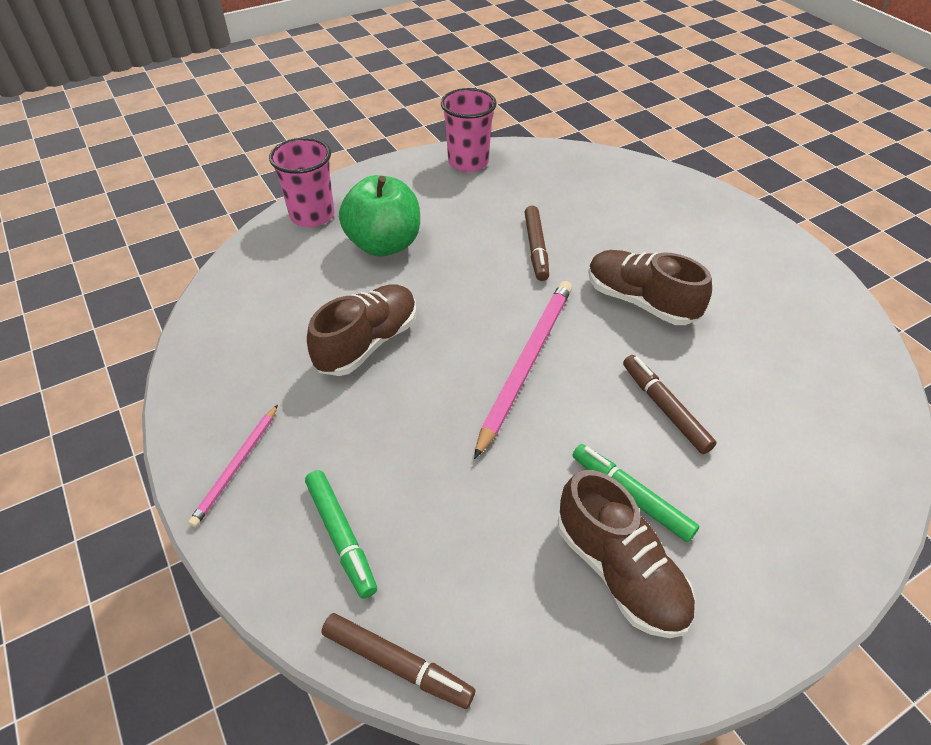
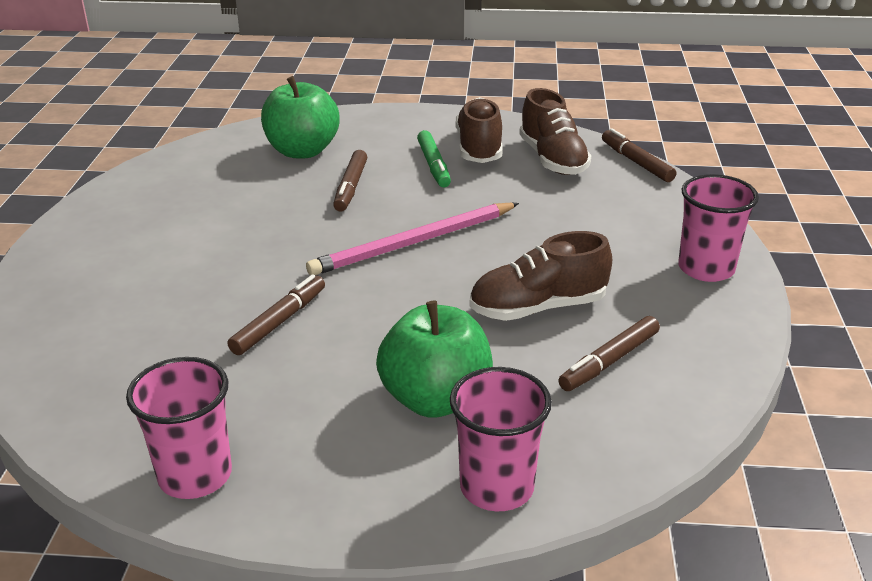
camera: 145 degrees left, 15 degrees down
pink pencil [188,405,278,527] -> pink cup [678,174,759,282]
green marker [305,470,377,599] -> none
brown shoe [588,250,712,325] -> brown shoe moved to [519,88,591,175]
none -> green apple [261,76,340,158]
none -> brown marker [558,316,660,391]

